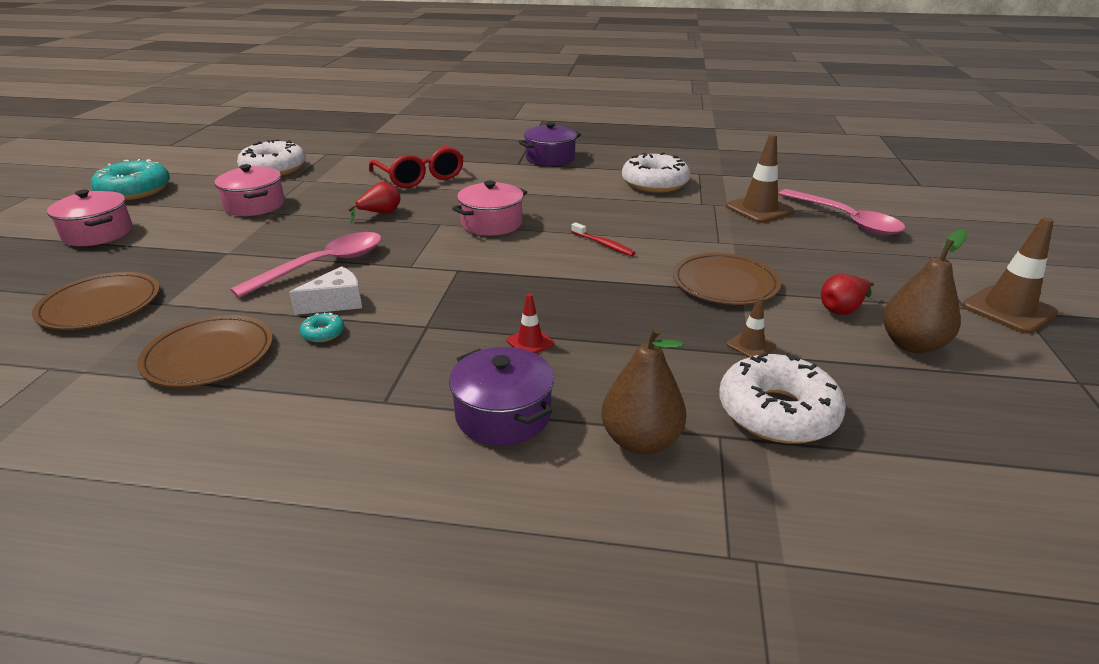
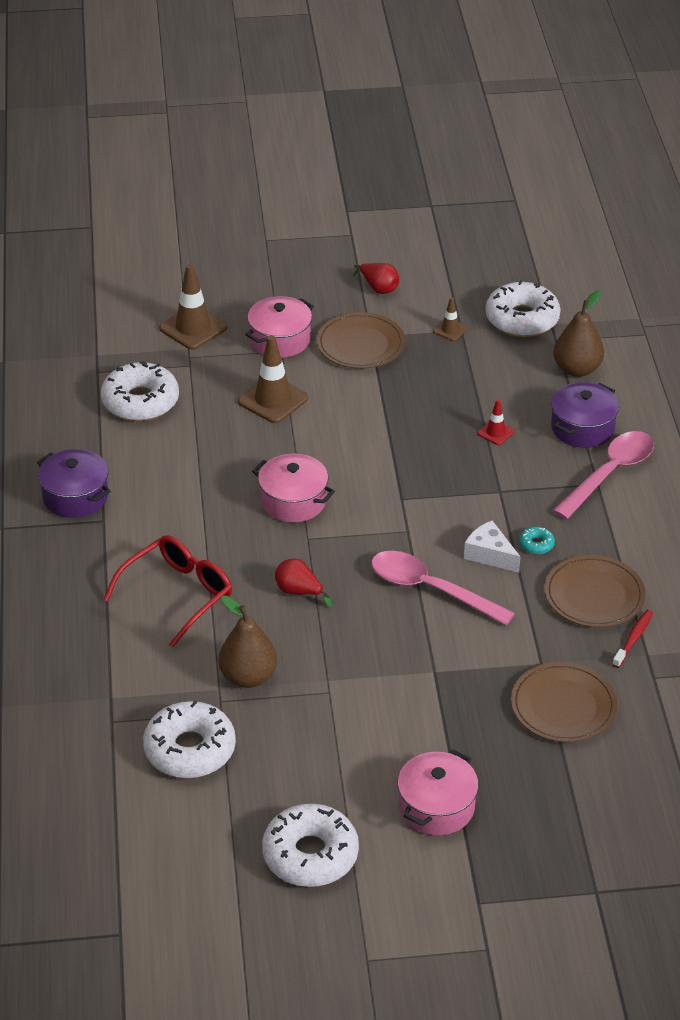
camera: 105 degrees left, 10 degrees up
turquoise donut [91,159,170,200] -> white donut [262,803,359,887]
pink pot [214,164,285,216] -> pink pot moved to [245,296,314,358]
red toothbrush [571,222,635,256] -> red toothbrush moved to [612,610,653,668]
pink spoon [779,189,905,235] -> pink spoon moved to [553,431,654,520]
brown pear [883,229,967,353] -> brown pear moved to [218,595,277,688]
brown traffic cone [962,217,1058,334] -> brown traffic cone moved to [238,335,308,423]

